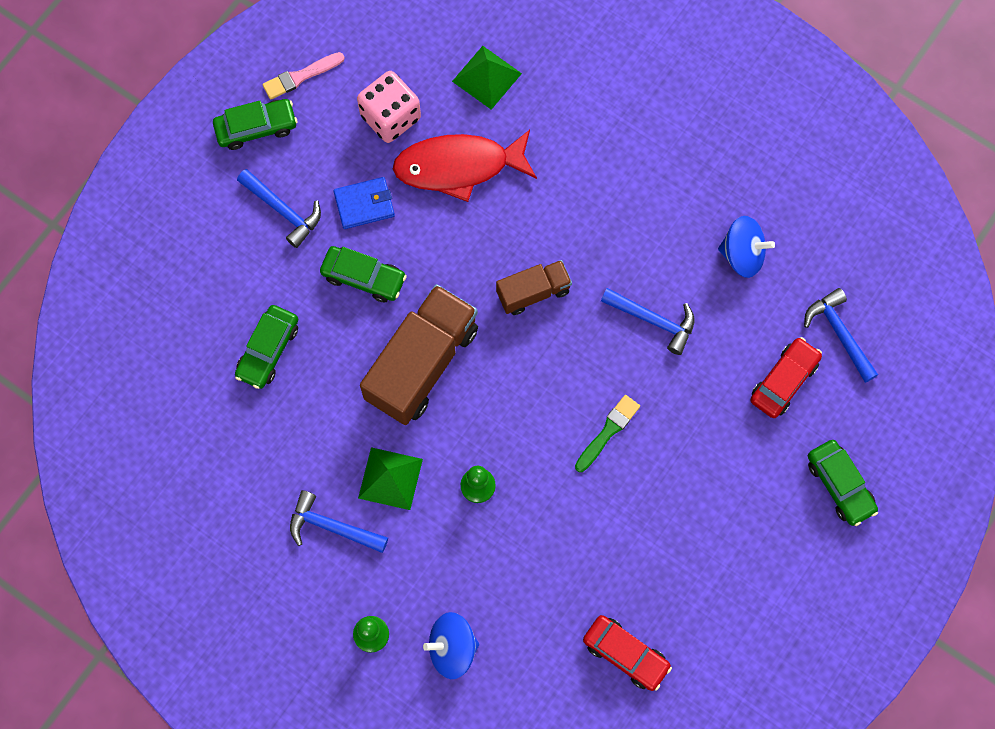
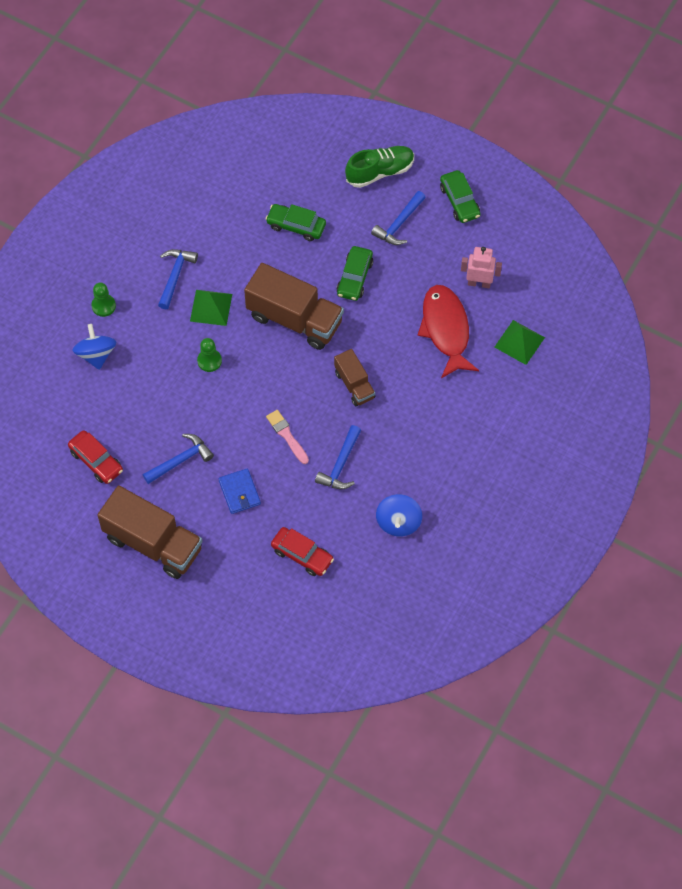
camera: 85 degrees right, 10 degrees down
pink brush [262,52,345,100] -> pink brush moved to [266,410,309,464]
blue wallet [333,177,395,229] -> blue wallet moved to [218,469,261,514]
pink dice [357,71,421,143] -> pink robot [461,247,502,288]
green brush [575,395,640,472] -> none
red car [583,615,672,691] -> red car turned 75 degrees counterclockwise [68,430,123,484]
blue hammer [804,288,878,383] -> blue hammer moved to [143,434,214,484]
green car [808,440,878,526] -> none
none -> brown truck [98,485,202,579]
none -> green shoe [345,146,414,188]

